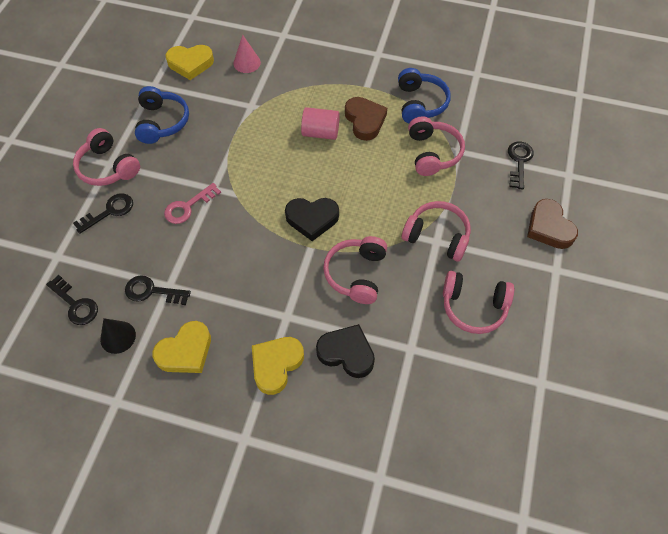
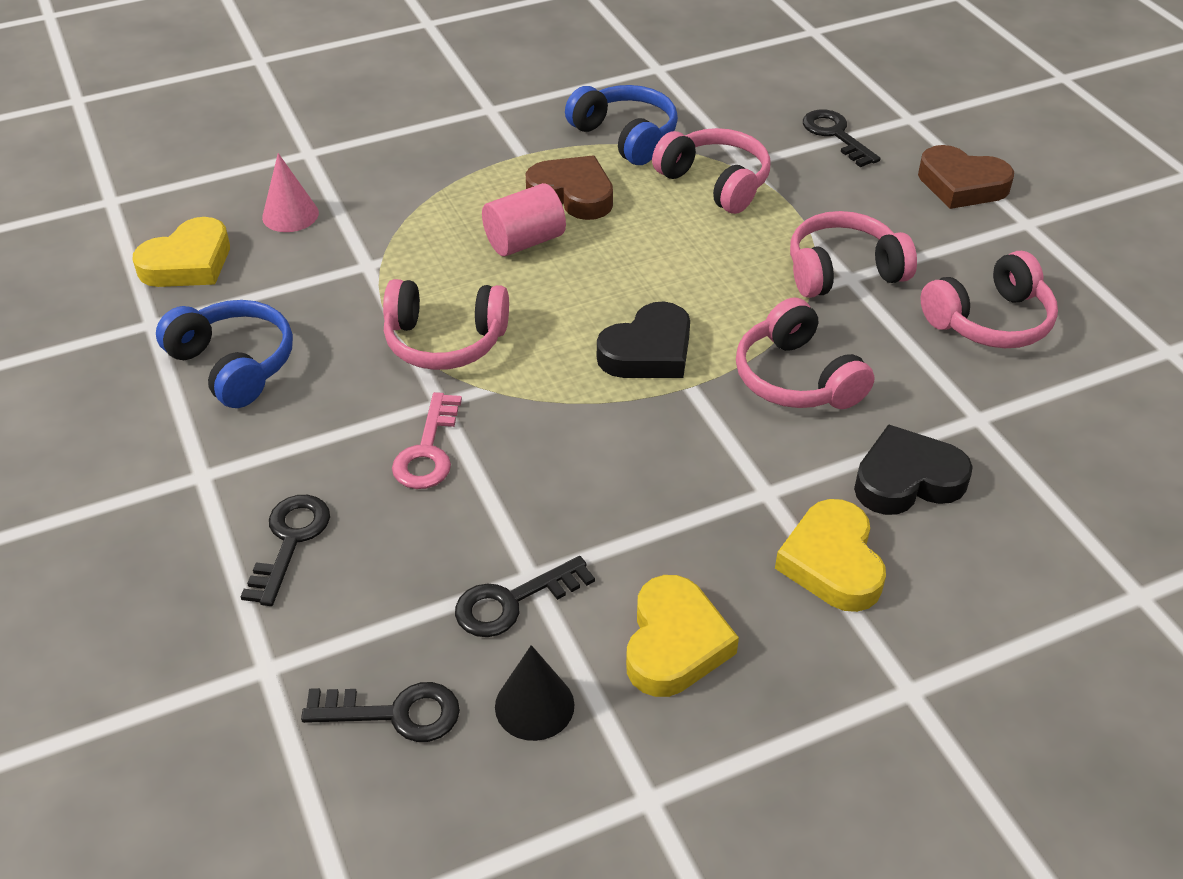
camera: 40 degrees left, 15 degrees down
pink headphones [73,128,140,186] -> pink headphones moved to [383,279,509,370]

